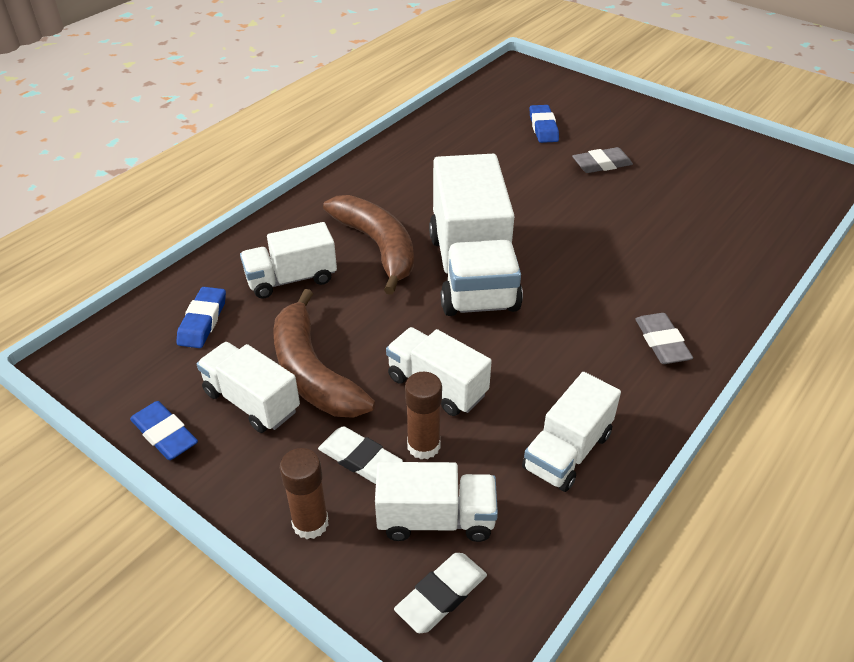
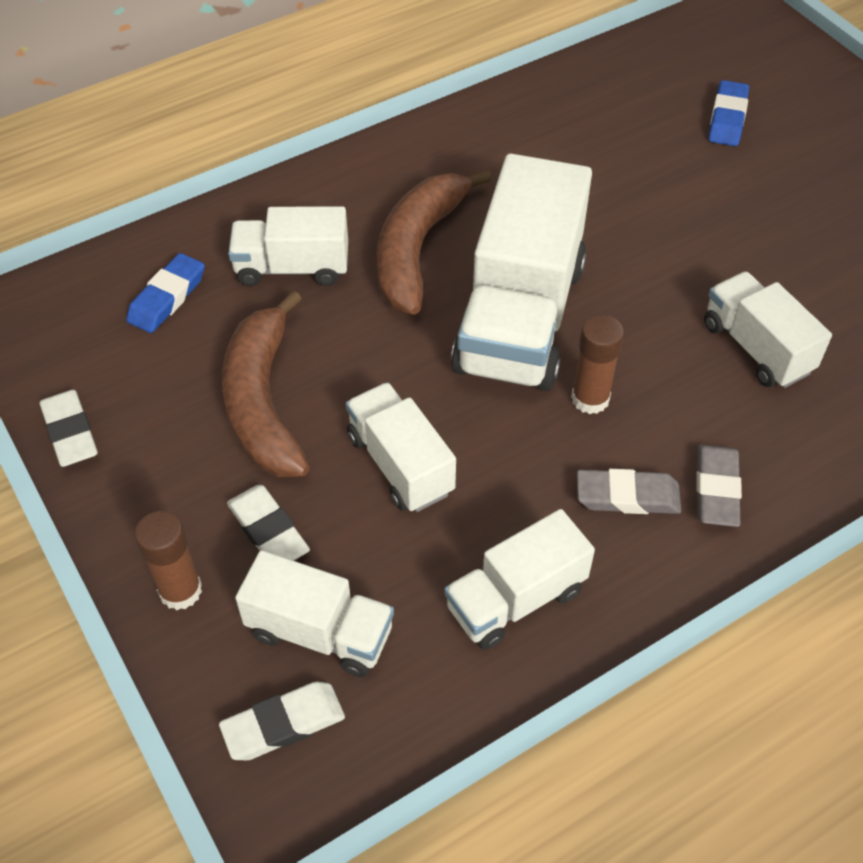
camera: 20 degrees right, 10 degrees up
blue eraser [130,401,198,460] -> white eraser [39,390,98,467]
white truck [197,342,300,433] -> white truck moved to [704,271,832,388]
brown banana [323,195,414,295] -> brown banana turned 150 degrees counterclockwise [376,169,492,315]
brown glue stick [405,372,442,460] -> brown glue stick moved to [571,315,624,414]
grey eraser [572,147,633,173] -> grey eraser moved to [577,469,681,514]

